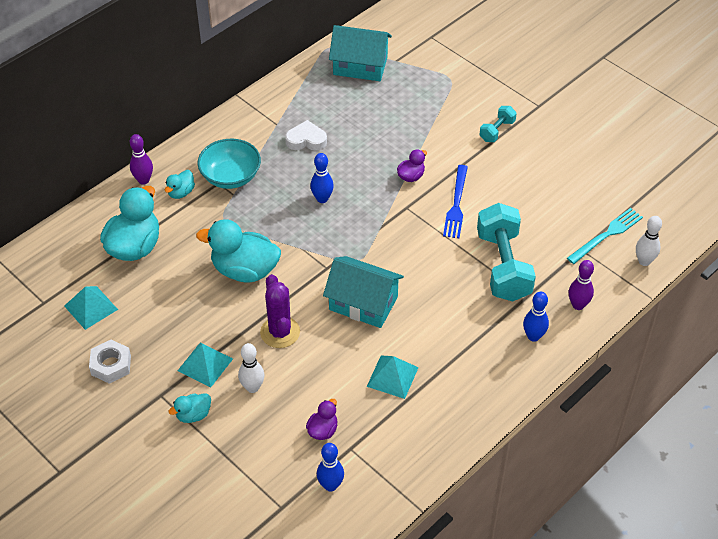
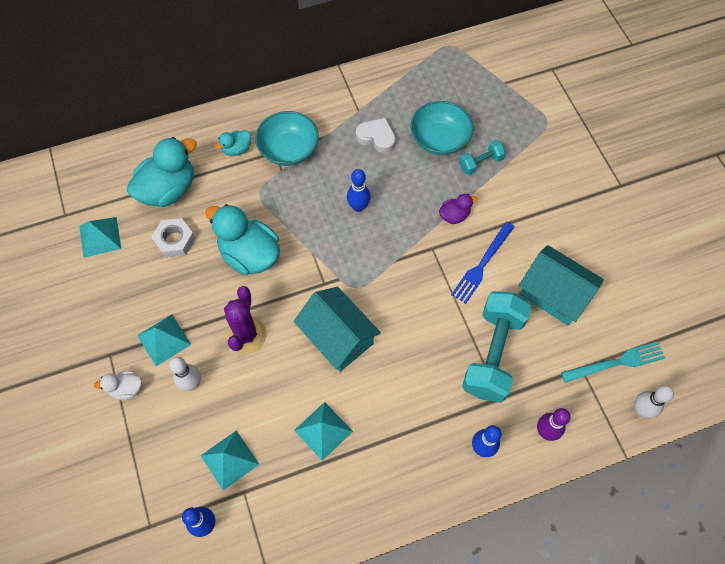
camera: 25 degrees right, 15 degrees up
white nut [89,340,131,384] -> white nut moved to [151,218,195,258]
purple bowling pin [130,134,153,185] -> none
turquoise duck [168,393,211,423] -> white duck [94,371,142,400]
purple duck [306,399,337,440] -> turquoise pyramid [201,430,259,491]
turquoise house [329,25,392,81] -> turquoise house moved to [519,245,604,325]
turquoise dumbbell [479,106,517,142] -> turquoise dumbbell moved to [459,140,506,175]
none -> turquoise bowl [410,101,473,155]

